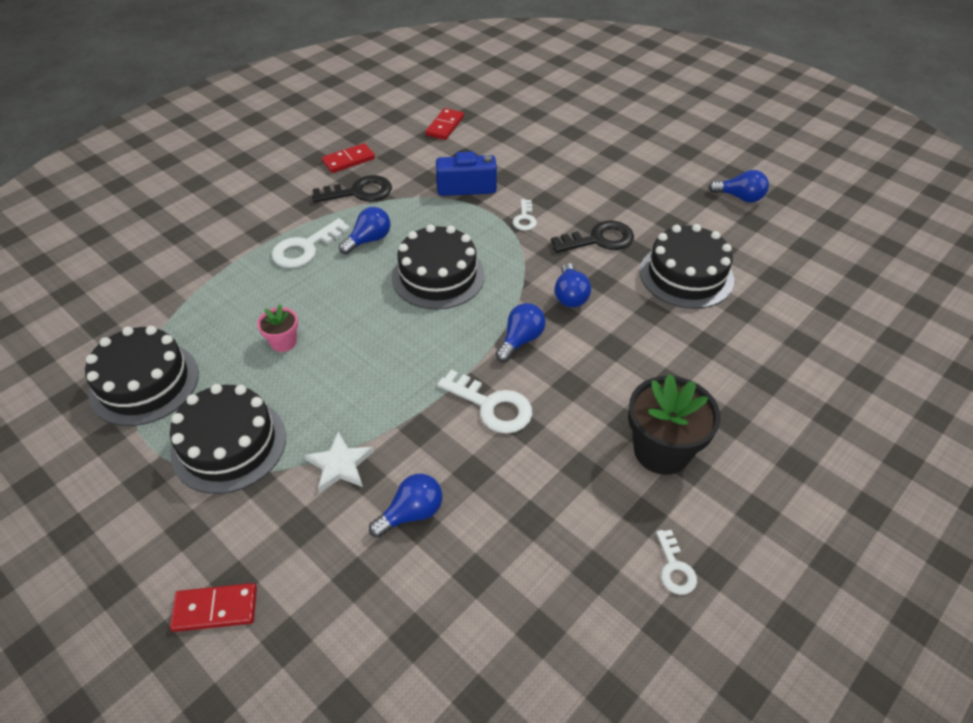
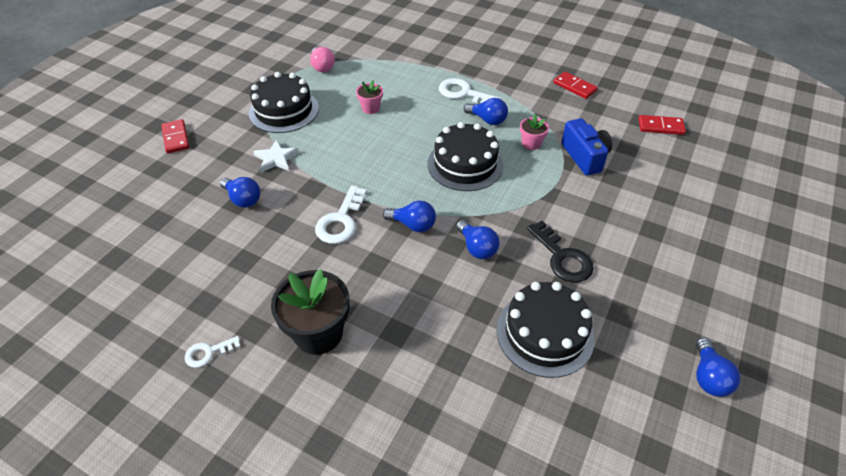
camera: 75 degrees right, 0 degrees up
black cake [85,326,199,426] -> pink light bulb [310,47,335,72]
black key [312,175,392,203] -> none
white key [513,199,537,231] -> none
blue light bulb [554,263,591,307] -> blue light bulb turned 105 degrees counterclockwise [456,220,499,259]
none -> pink flower pot [520,114,549,150]

